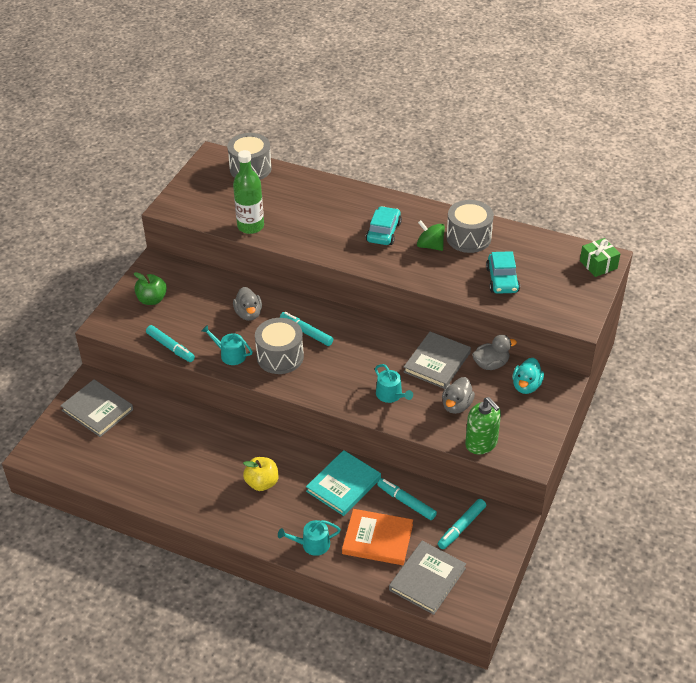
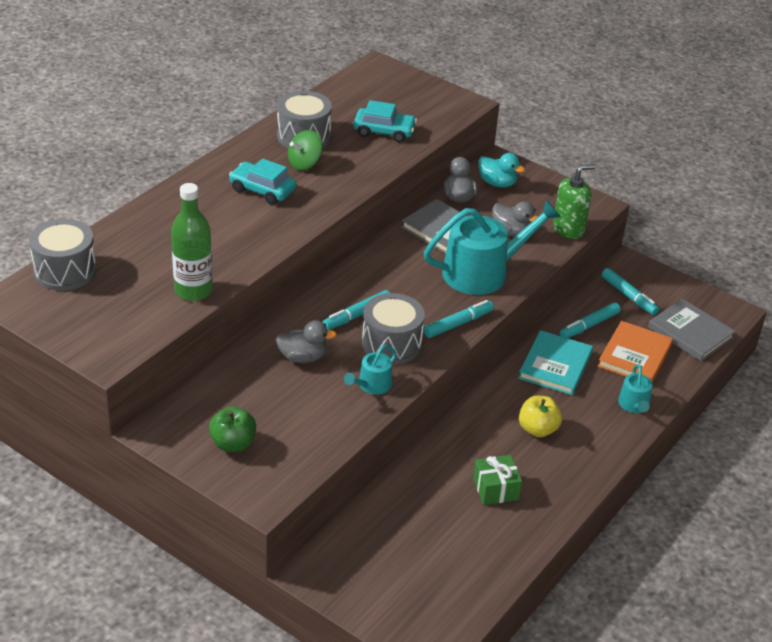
camera: 80 degrees left, 5 degrees down
grey book [60,379,133,437] -> none
turquoise marker [146,325,195,362] -> turquoise marker moved to [424,300,494,338]
turquoise book [306,450,381,516] -> turquoise book turned 60 degrees clockwise [518,330,593,395]
turquoise watering can [375,364,413,403] -> turquoise watering can [424,200,561,295], size x2.09
green gift [580,238,620,277] -> green gift moved to [473,455,522,505]

